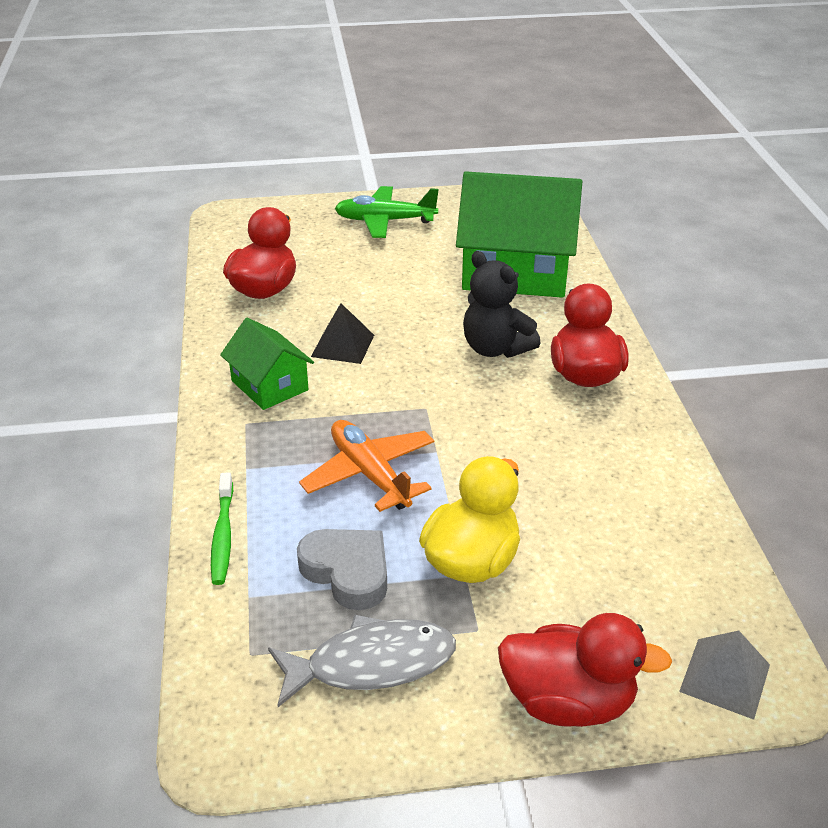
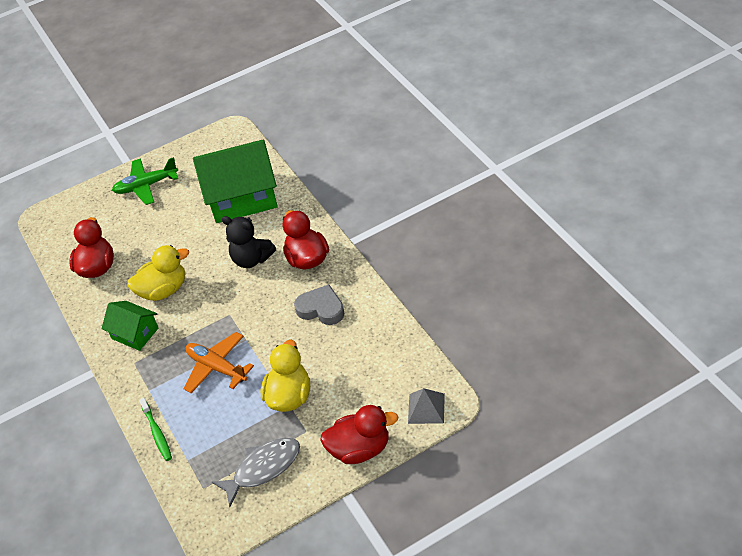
camera: 15 degrees left, 10 degrees up
grey heart [297,529,387,610] -> grey heart moved to [294,284,344,325]
black pyramid [311,303,374,364] -> yellow duck [127,245,189,301]

